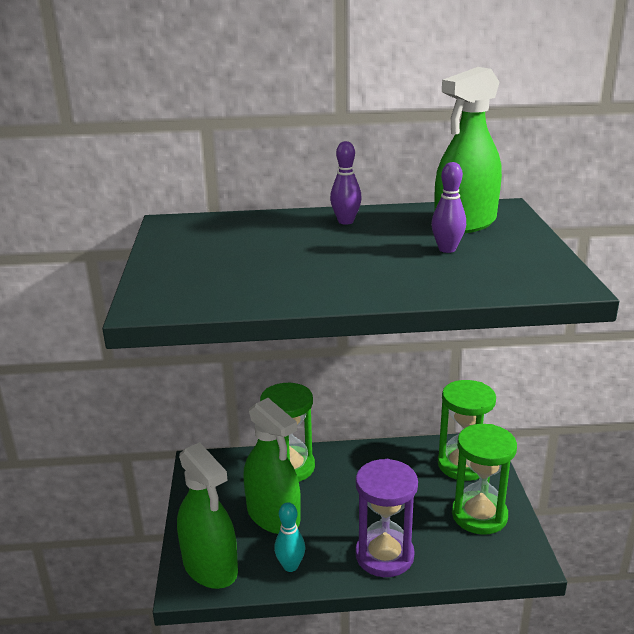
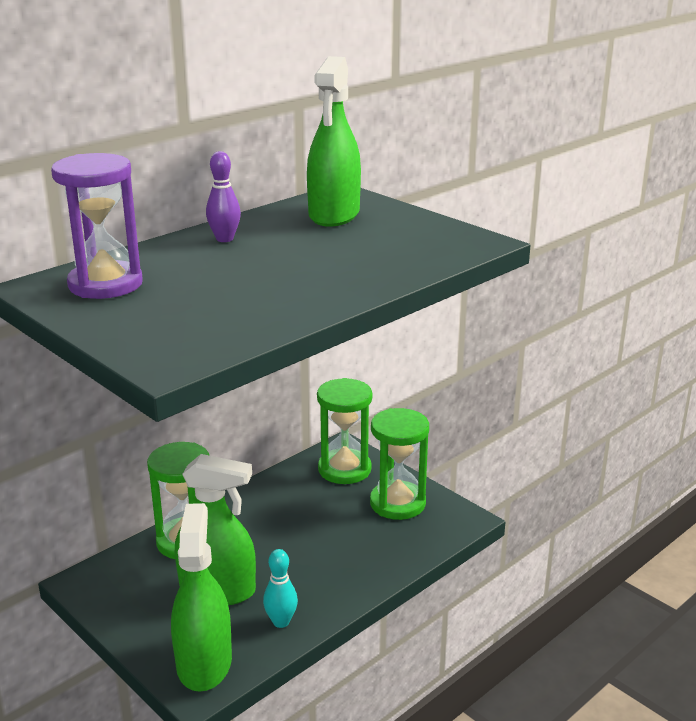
camera: 40 degrees left, 0 degrees up
green spray bottle [177,442,238,589] -> green spray bottle turned 105 degrees counterclockwise [171,503,232,692]
purple hourglass [355,459,418,577] -> purple hourglass moved to [51,153,143,299]
purple bowling pin [431,162,466,253] -> none

